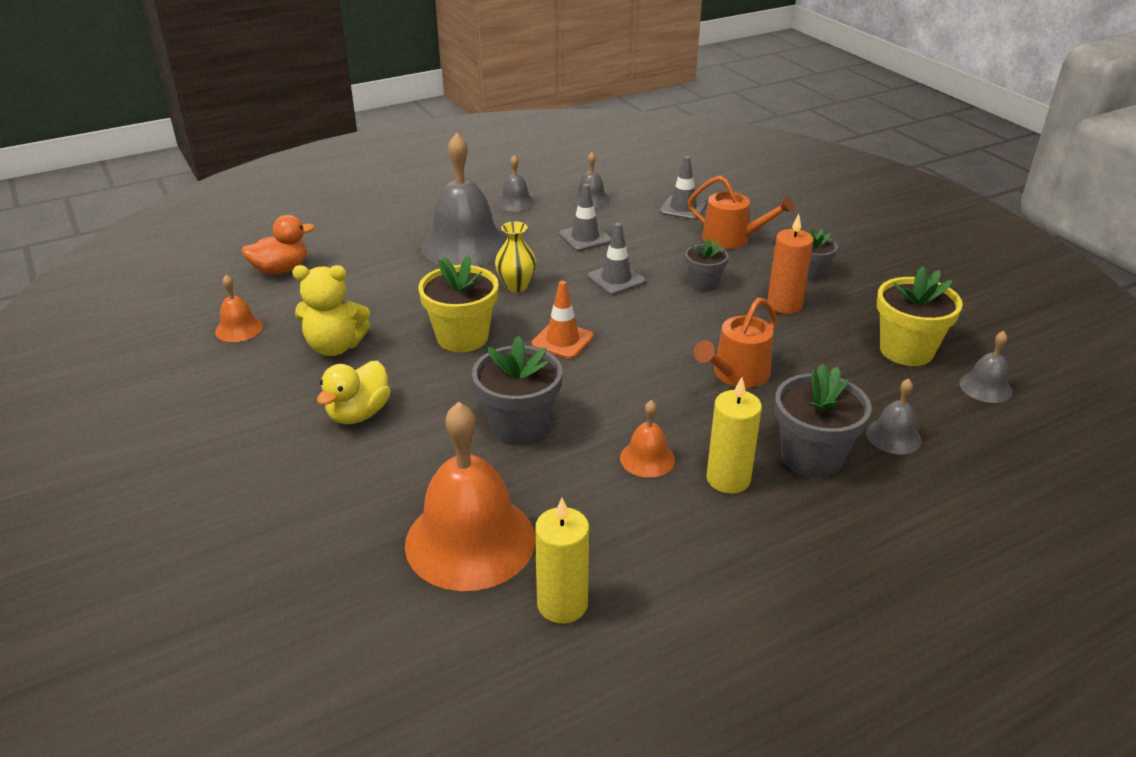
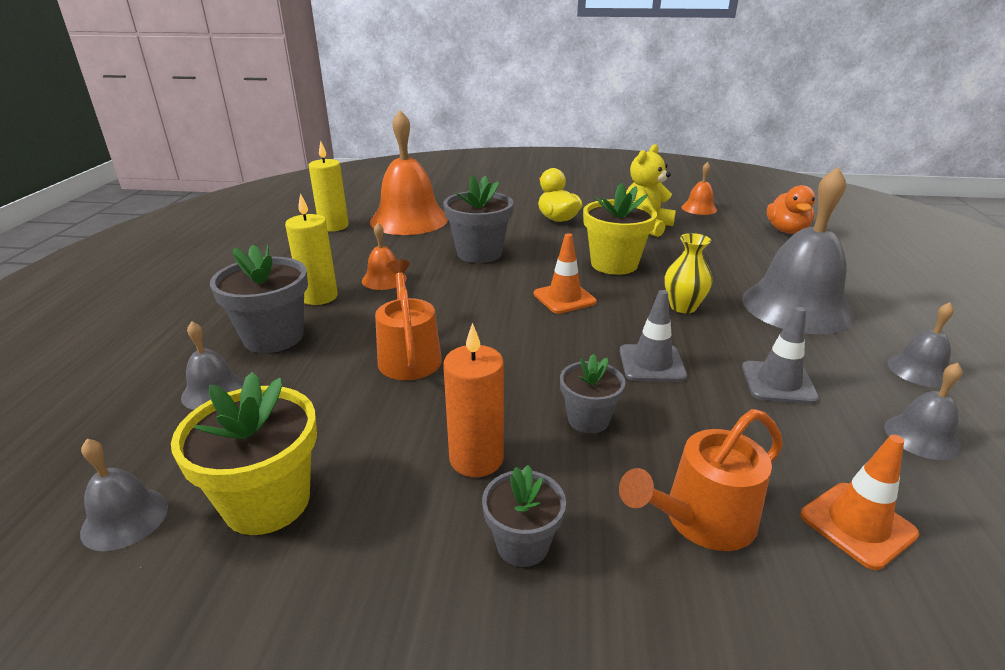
camera: 125 degrees right, 5 degrees down
grey traffic cone [659,156,707,220] -> orange traffic cone [800,435,919,570]

